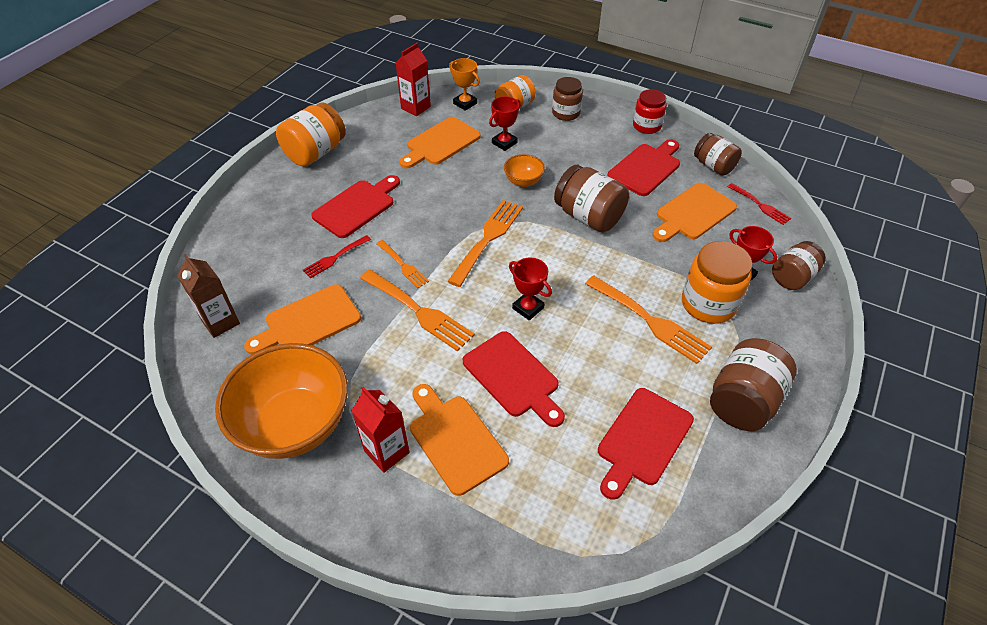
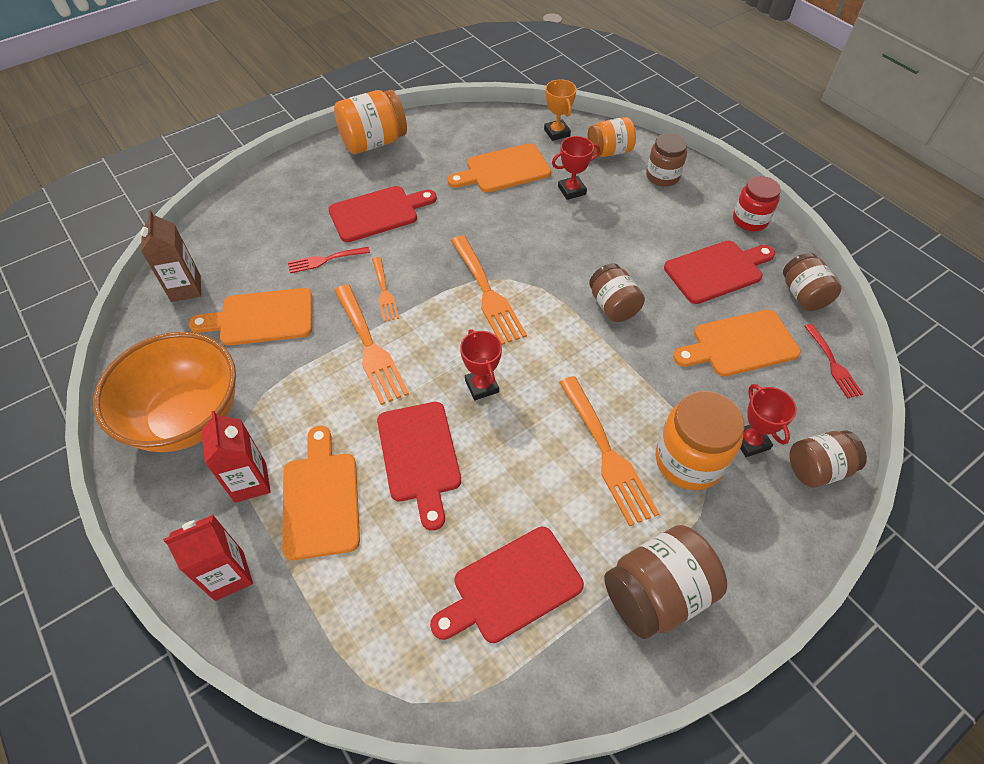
camera: 25 degrees right, 5 degrees up
red carton [395,43,431,116] -> red carton moved to [163,515,253,601]
orange fork [447,200,523,287] -> orange fork turned 105 degrees clockwise [451,235,527,345]
orange bowl [504,154,545,187] -> none
brown jar [554,165,629,233] -> brown jar [589,263,645,322], size x0.66

